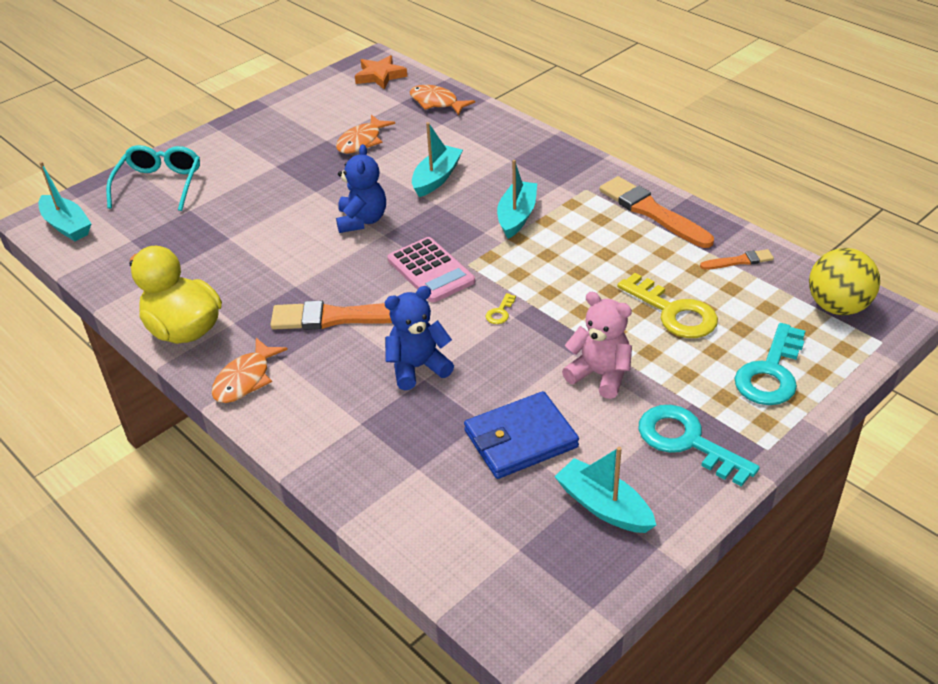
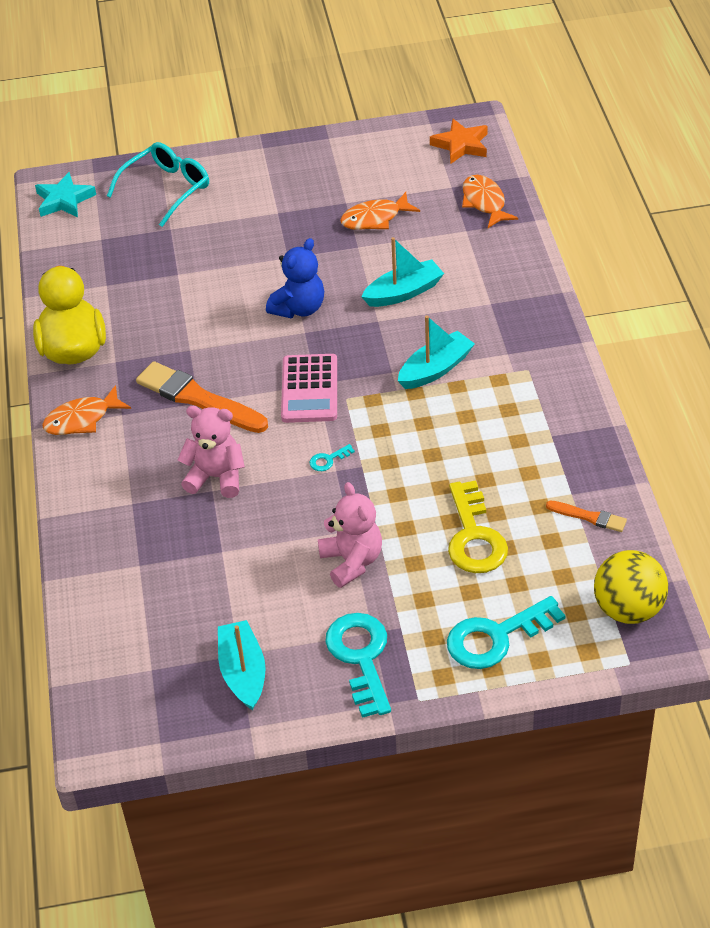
camera: 35 degrees right, 5 degrees up
turquoise boat [38,162,92,241] -> turquoise star [35,172,96,218]
blue teddy bear [385,286,454,390] -> pink teddy bear [178,406,245,498]
blue wallet [464,391,579,479] -> none
yellow key [486,293,516,324] -> turquoise key [310,444,355,471]
orange brush [599,176,714,248] -> none

